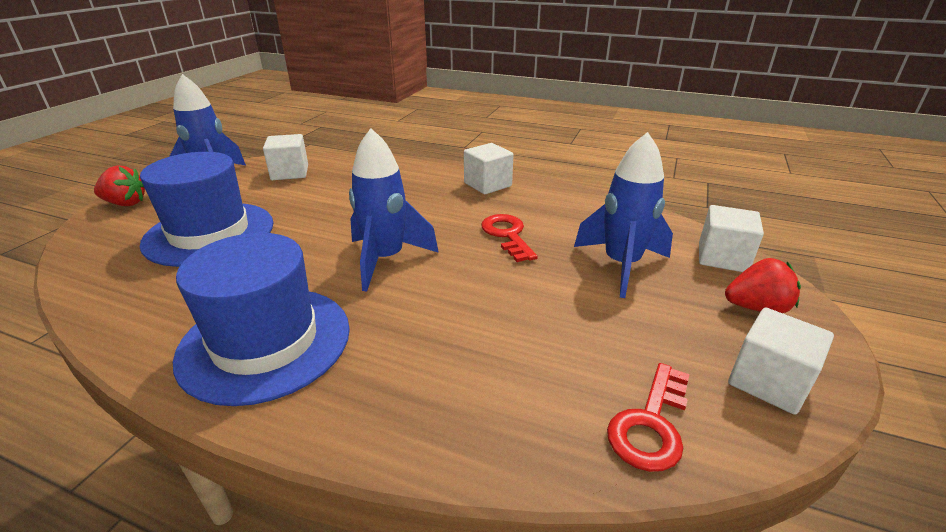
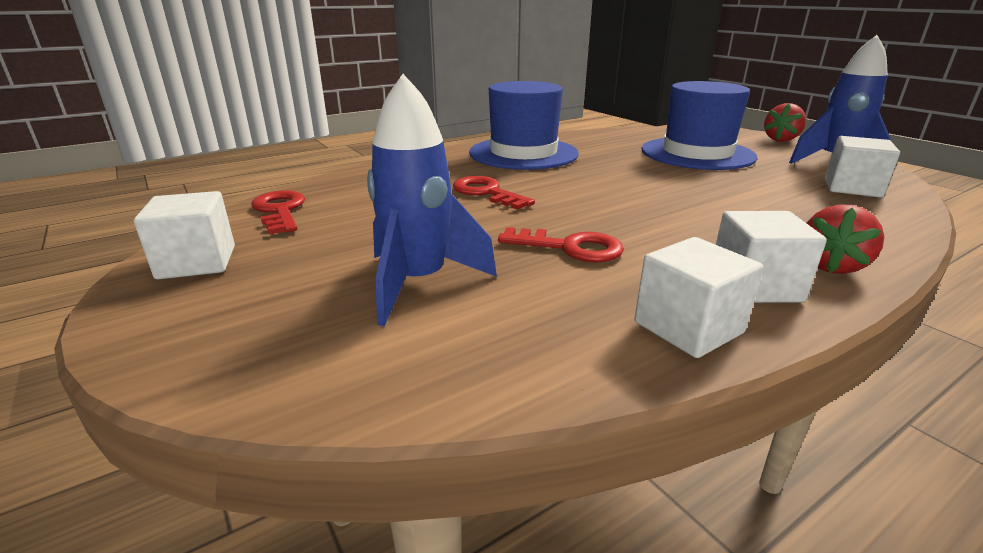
camera: 125 degrees right, 5 degrees down
blue rocket [349,128,439,292] -> none
white cube [699,205,764,272] -> white cube moved to [635,237,763,358]
red strawberry [725,258,801,313] -> red strawberry moved to [807,204,884,274]
none -> red key [453,176,535,210]

